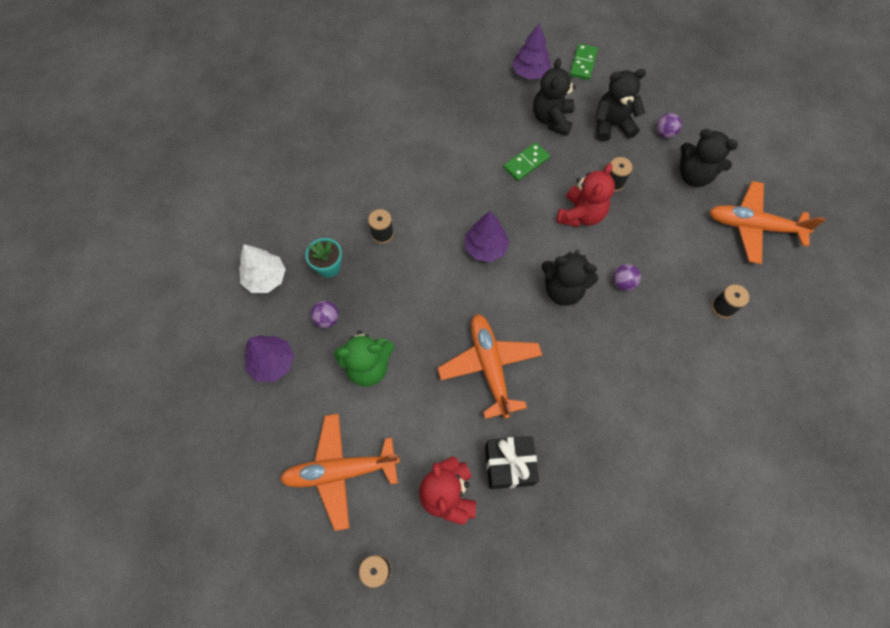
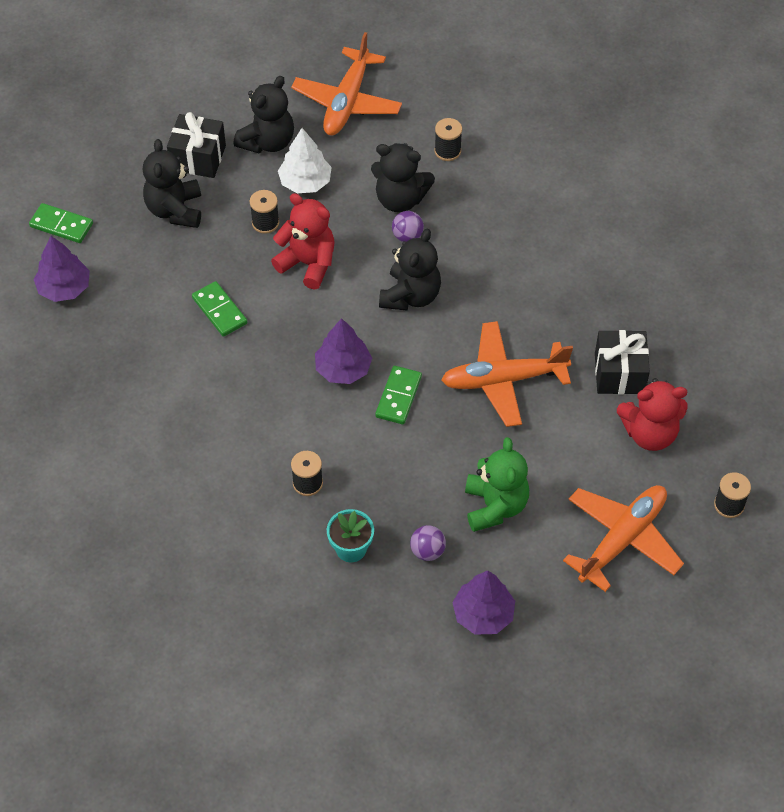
camera: 85 degrees left, 10 degrees down
white tree [239,244,286,293] -> white tree moved to [278,128,332,193]
orange plane [280,414,400,531] -> orange plane turned 135 degrees counterclockwise [563,485,684,592]
black teddy bear [533,58,576,136] -> black teddy bear moved to [371,143,435,212]
purple ball [656,113,682,138] -> black gift [167,112,226,178]
none -> green domino [375,366,422,424]

